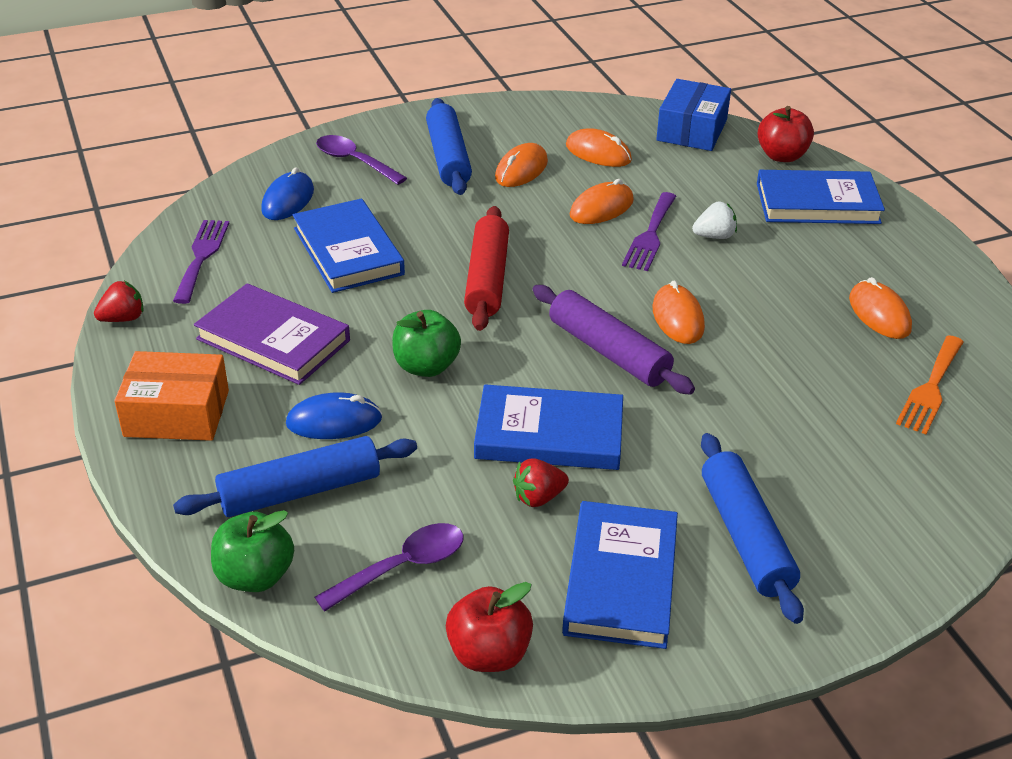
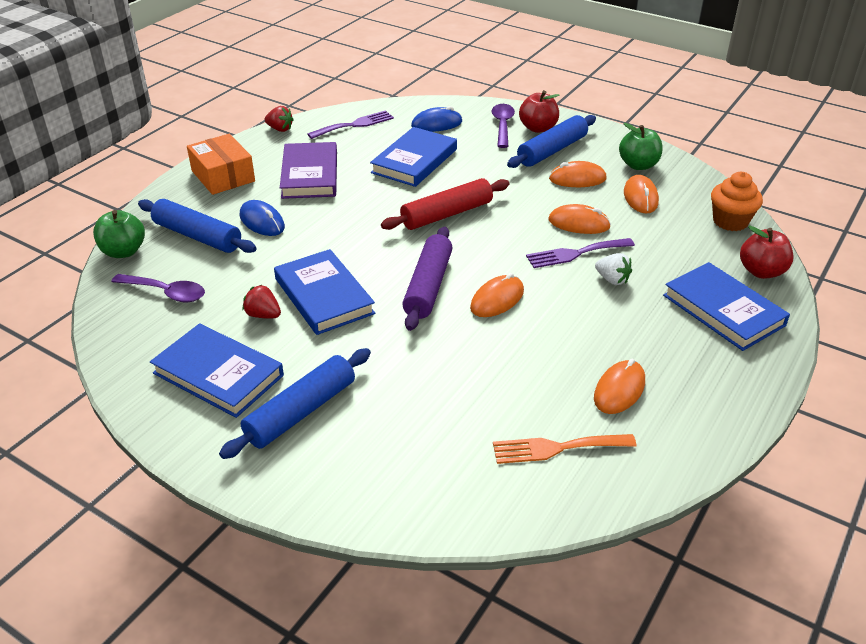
camera: 55 degrees right, 0 degrees up
green apple [392,310,461,377] -> green apple moved to [619,123,663,170]
red apple [446,582,533,672] -> red apple moved to [519,90,560,133]
blue book [562,501,678,649] -> blue book turned 60 degrees clockwise [150,323,284,418]
blue box [656,79,731,151] -> orange cupcake [711,172,763,231]

